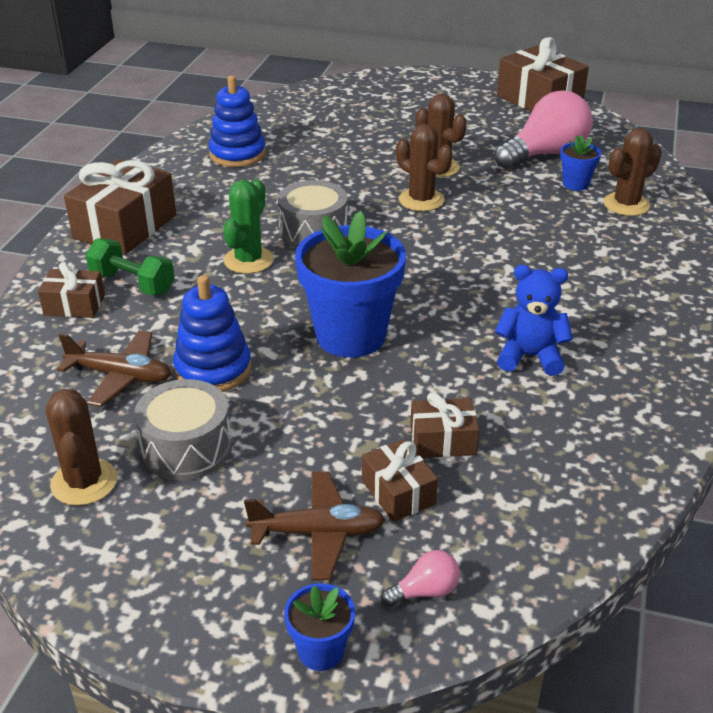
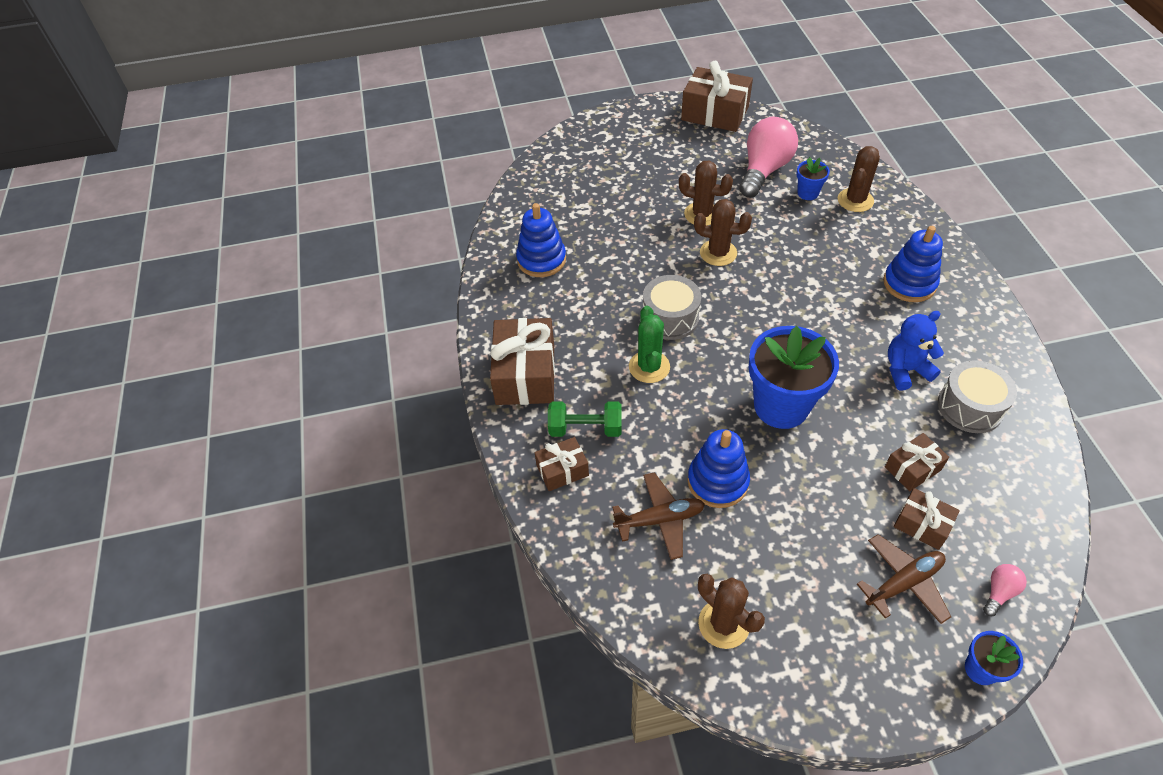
camera: 25 degrees left, 15 degrees up
grey drum [134,379,232,481] -> grey drum moved to [938,360,1017,433]
none -> blue stacking toy [883,226,943,302]

